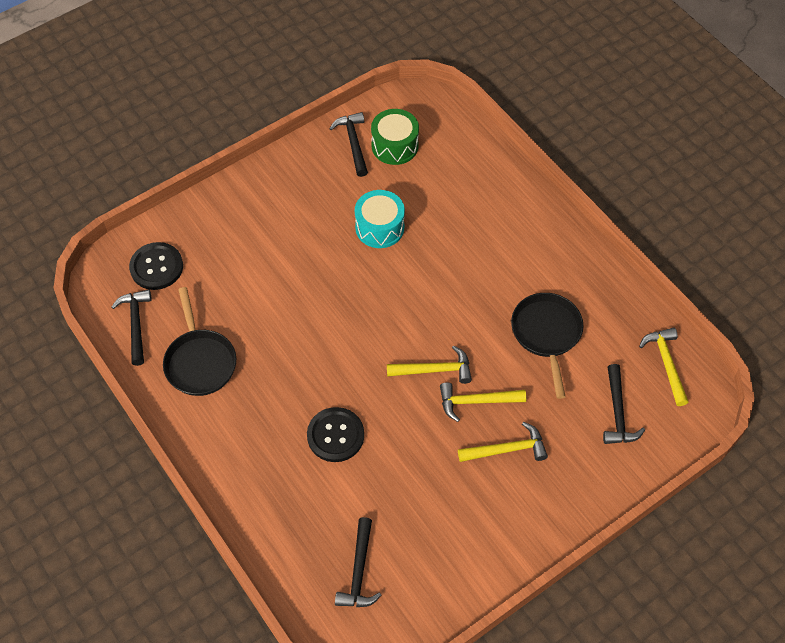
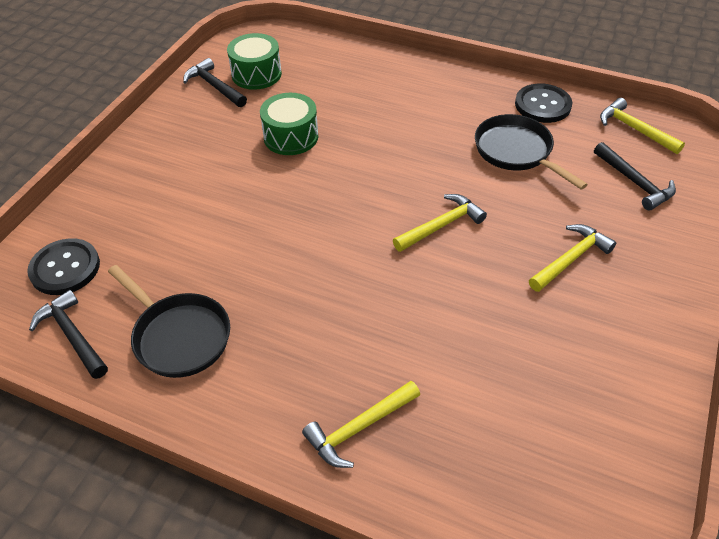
camera: 30 degrees left, 10 degrees down
black button [307,407,364,462] -> black button moved to [515,83,572,123]
black hammer [335,517,382,607] -> none
turquoise drum [355,190,405,248] -> green drum [260,93,318,155]
yellow hammer [440,383,526,422] -> yellow hammer moved to [302,381,420,468]

